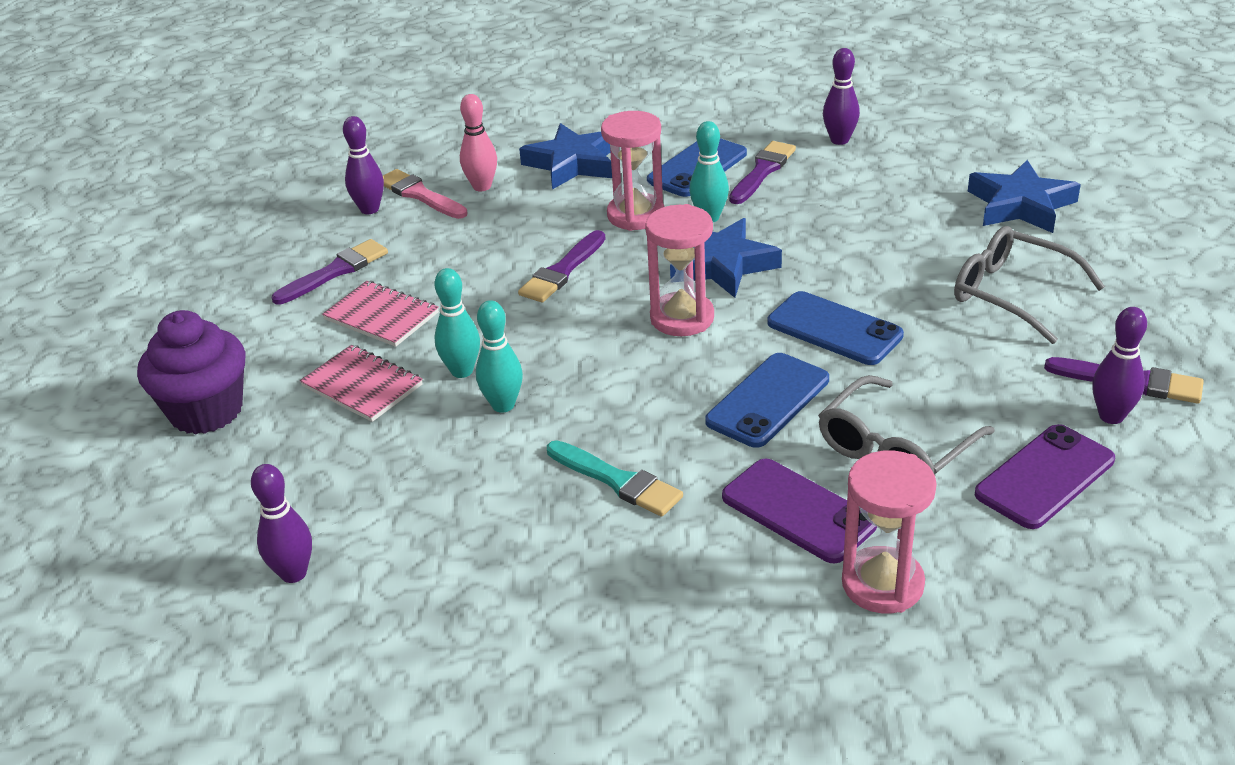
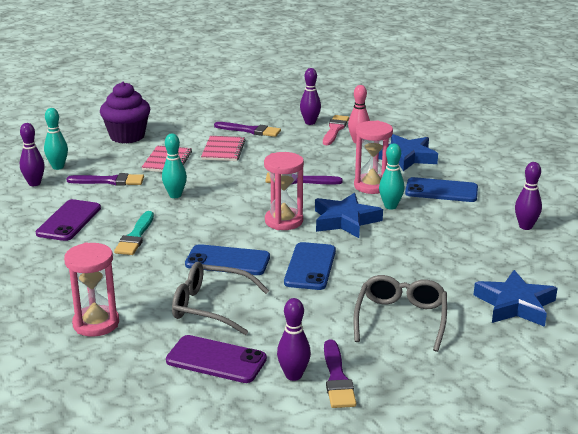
camera: 60 degrees right, 10 degrees down
turquoise bowling pin [435,268,480,378] -> turquoise bowling pin moved to [44,108,68,170]
purple phone [722,459,877,564] -> purple phone moved to [36,199,101,241]
purple brush [729,141,796,204] -> purple brush moved to [67,173,144,186]

